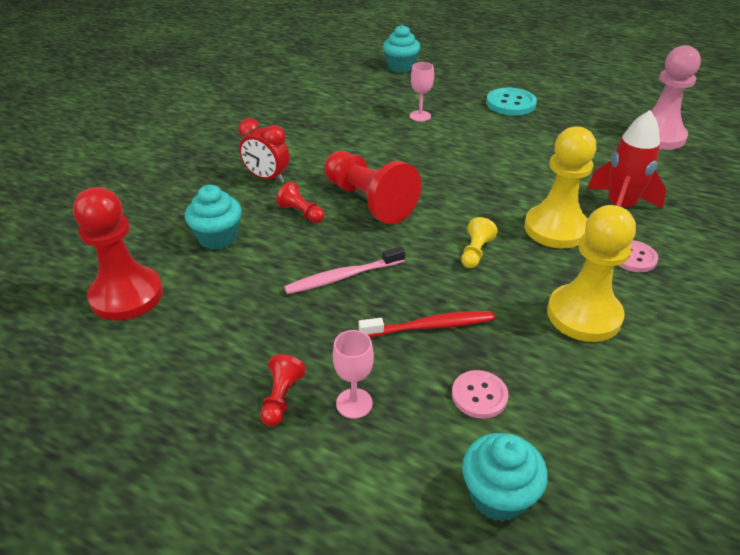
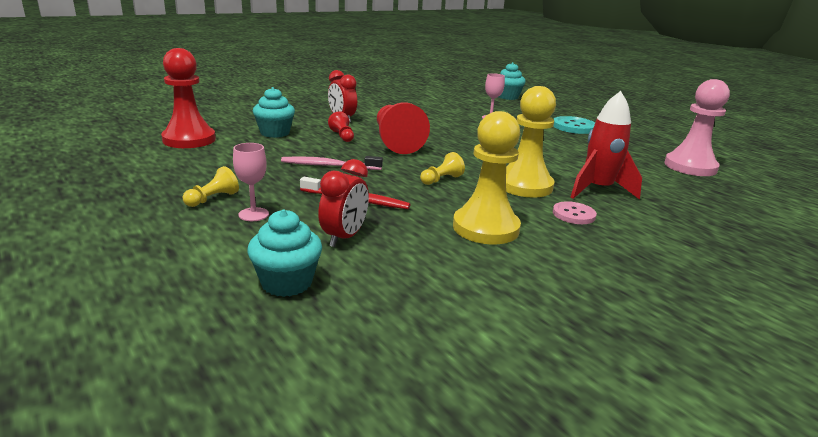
camera: 25 degrees right, 15 degrees down
red pawn [260,354,306,426] -> yellow pawn [183,166,239,207]
pink button [452,370,508,419] -> red clock [318,159,369,247]

